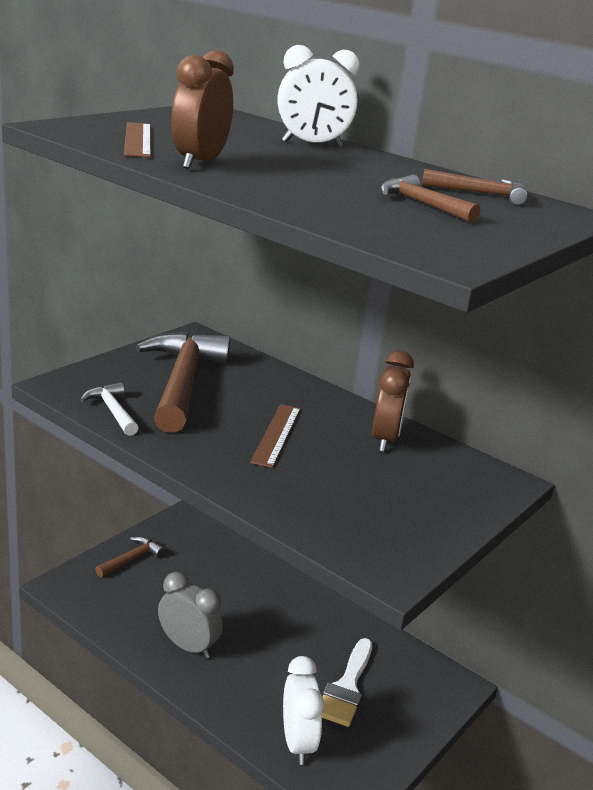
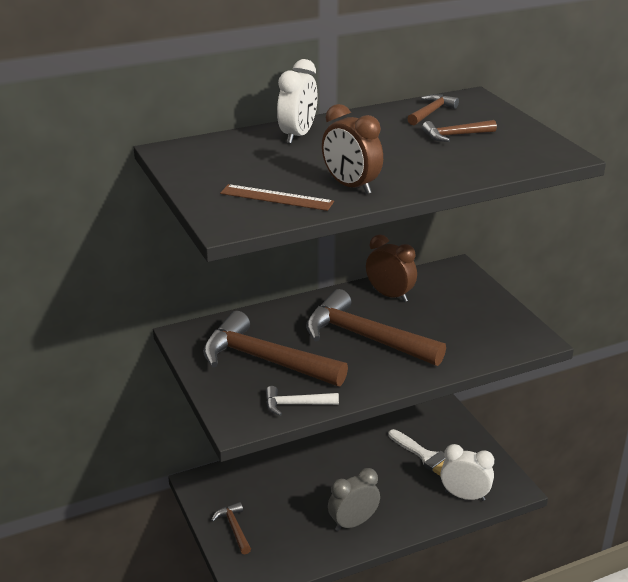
camera: 60 degrees left, 5 degrees up
brown ruler [250,404,300,468] -> brown hammer [306,289,446,366]

